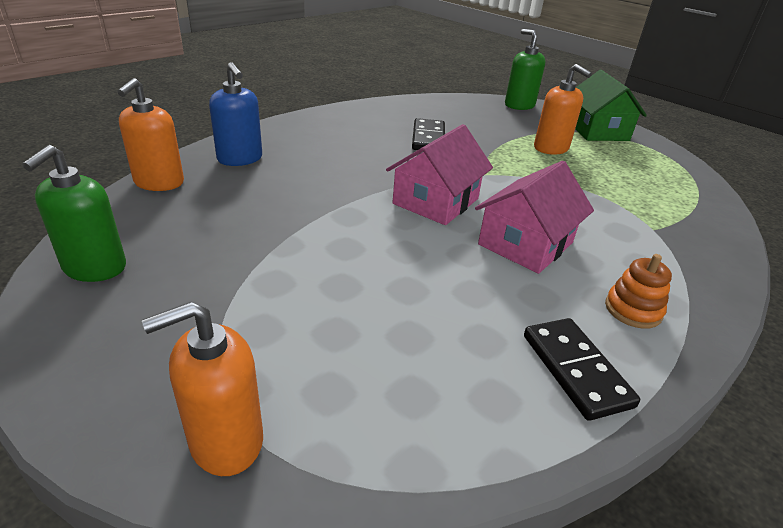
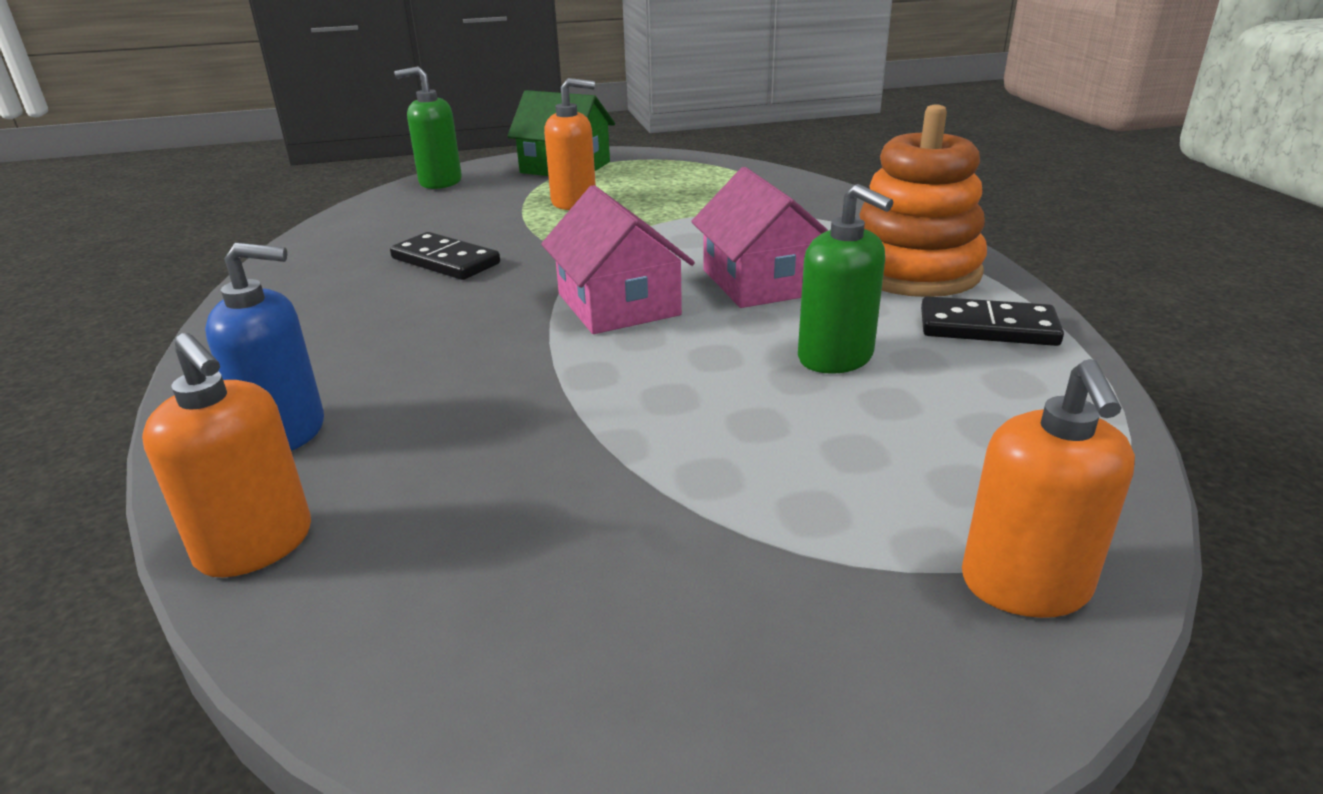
camera: 55 degrees left, 5 degrees down
green soap dispenser [22,145,126,282] -> green soap dispenser moved to [798,184,893,374]
orange stacking toy [605,254,672,329] -> orange stacking toy [859,104,987,297], size x2.13

